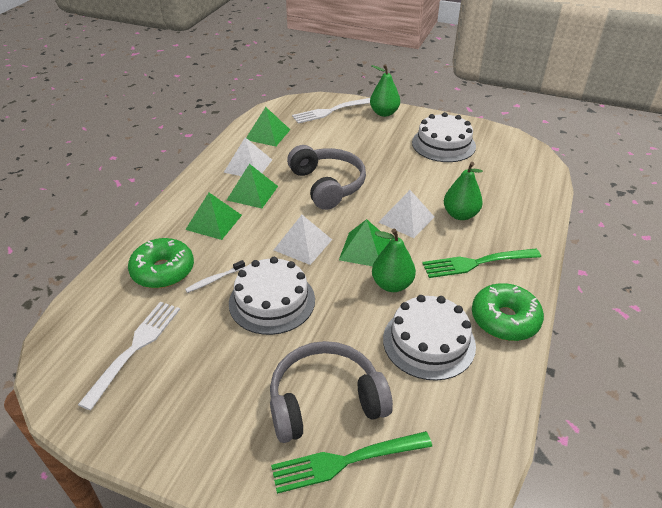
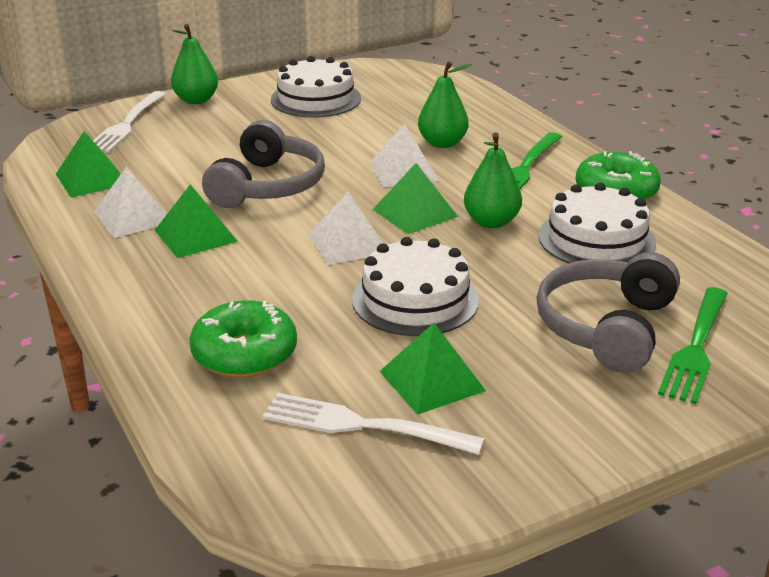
camera: 50 degrees left, 10 degrees down
white fork [78,302,180,411] -> white fork turned 45 degrees counterclockwise [263,393,485,455]
green pyramid [185,193,242,240] -> green pyramid moved to [379,323,486,415]
white toothbrush [185,260,245,293] -> none
grey headphones [287,145,366,210] -> grey headphones turned 90 degrees clockwise [202,120,325,208]

